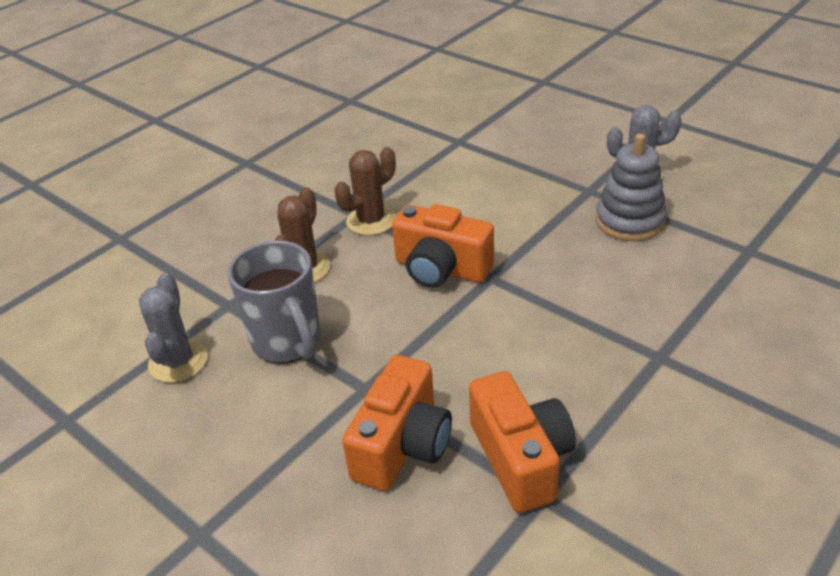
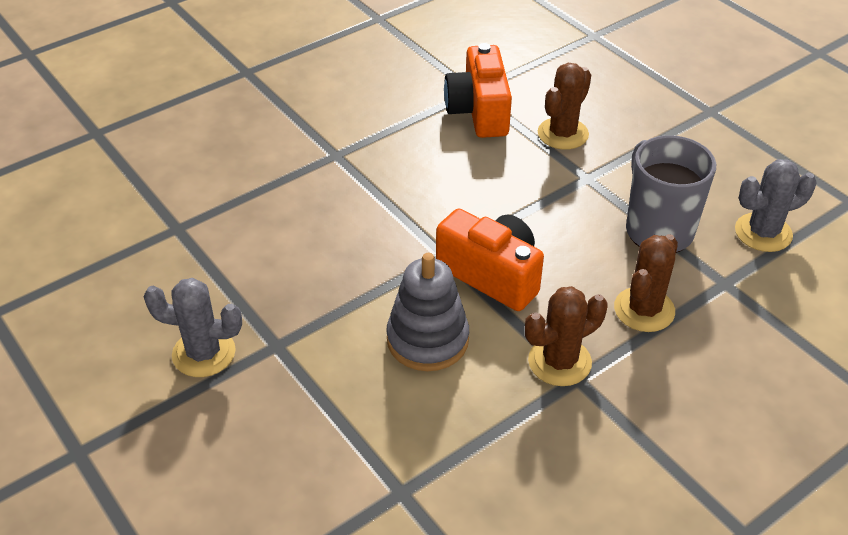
camera: 170 degrees left, 5 degrees up
grey cactus [139,273,208,383] -> grey cactus turned 60 degrees clockwise [735,159,817,252]
orange camera [342,355,452,491] -> brown cactus [538,63,591,150]
grey stacking toy [596,133,667,241] -> grey stacking toy moved to [386,253,469,371]

